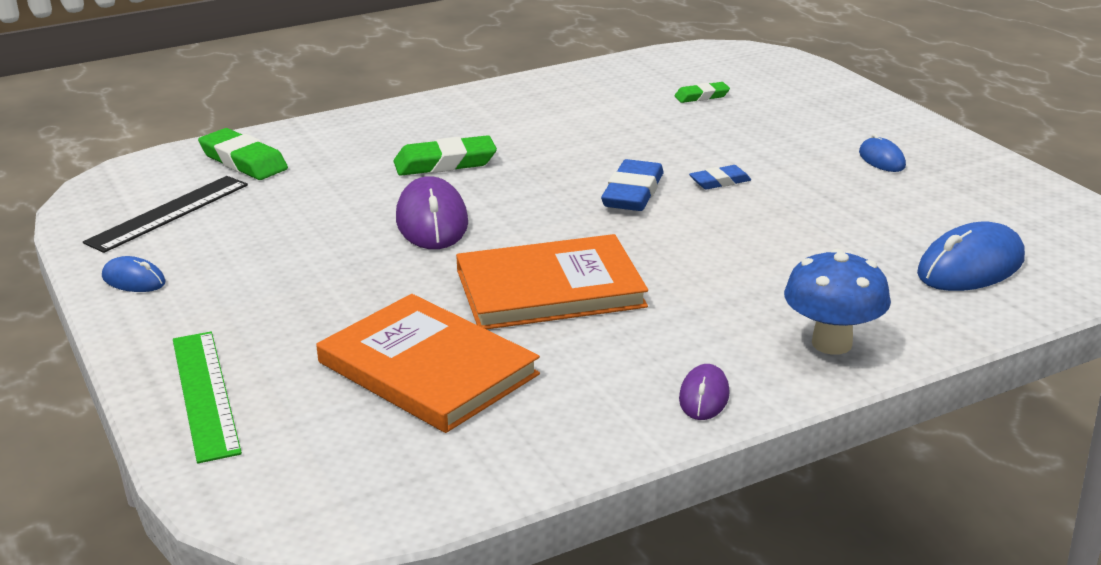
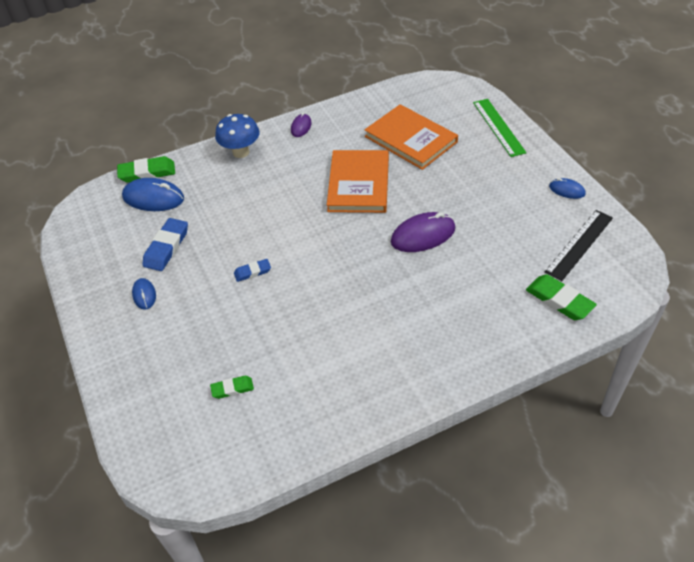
camera: 175 degrees left, 20 degrees up
green eraser [394,135,497,176] -> green eraser moved to [117,156,175,183]
purple mouse [396,176,468,249] -> purple mouse turned 75 degrees clockwise [391,212,455,252]
orange book [456,234,648,329] -> orange book turned 75 degrees counterclockwise [327,150,389,213]
blue eraser [601,159,664,211] -> blue eraser moved to [142,218,188,271]
blue mouse [917,222,1025,291] -> blue mouse turned 45 degrees clockwise [122,178,184,211]

